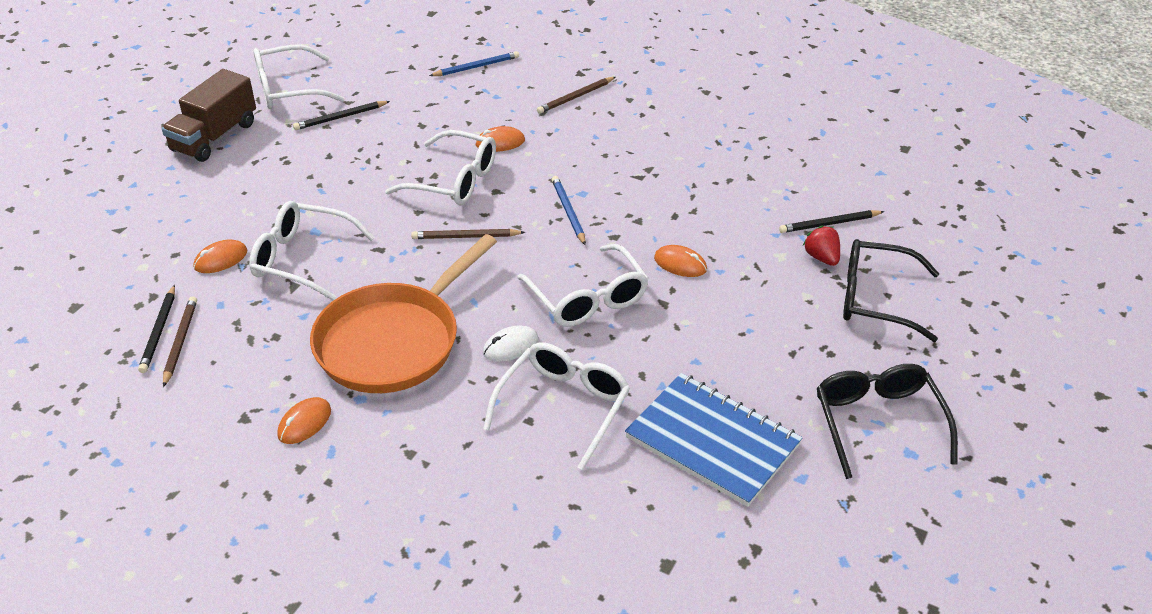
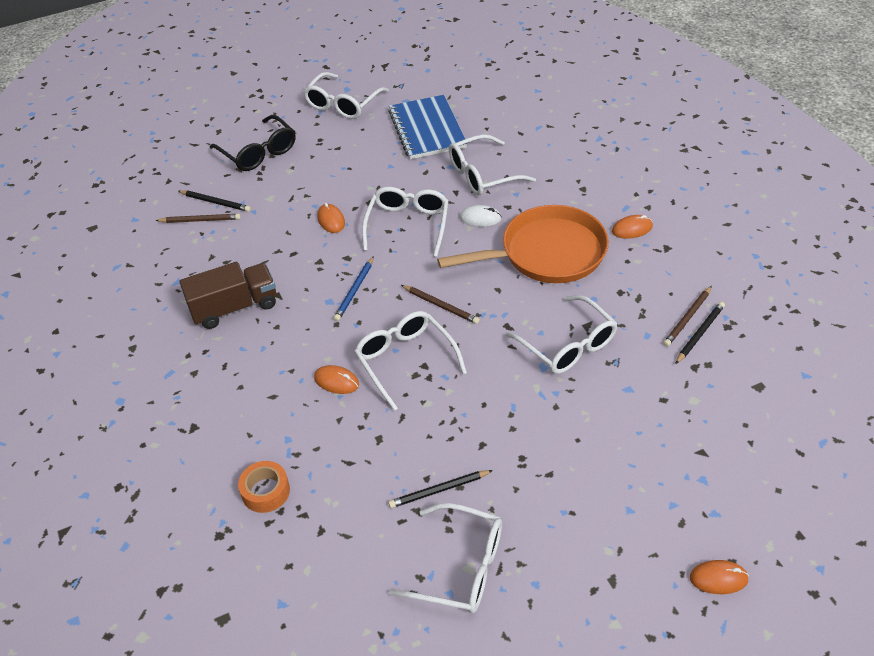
camera: 140 degrees left, 5 degrees up
brown truck [162,69,256,162] -> brown truck moved to [179,262,276,329]
orange mouse [194,240,247,273] -> orange mouse moved to [690,560,749,594]
black pencil [293,101,390,130] -> black pencil turned 150 degrees clockwise [388,470,493,508]
blue pencil [429,51,519,76] -> orange tape [238,461,290,513]
brown pencil [537,77,615,114] -> brown pencil moved to [155,214,241,223]
red strawberry [803,225,840,266] -> none
black glasses [817,364,958,479] -> white glasses [303,72,389,119]

